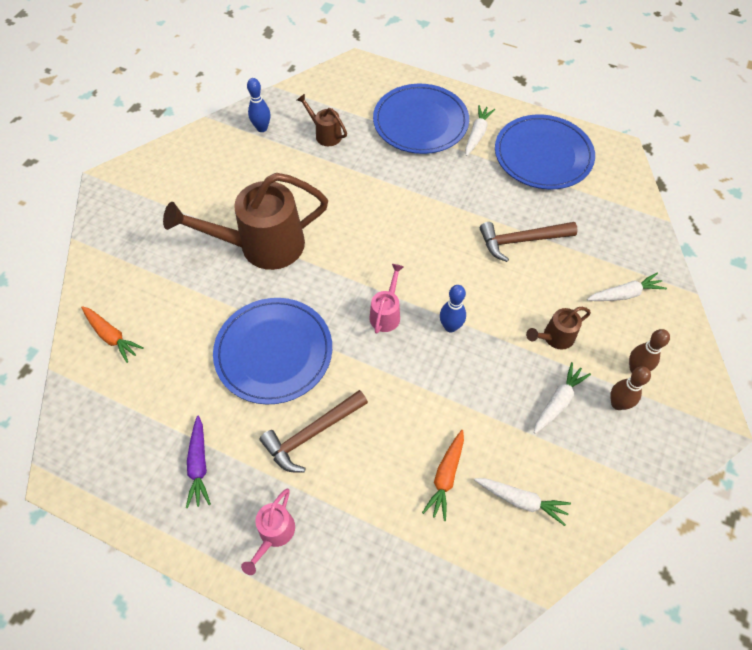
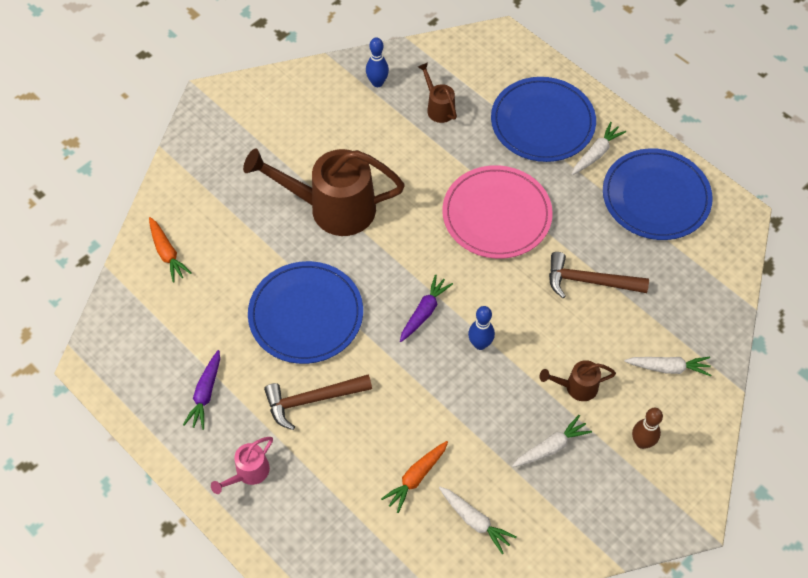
camera: 20 degrees right, 0 degrees up
pink watering can [369,264,404,334] -> purple carrot [400,274,453,342]
brown bowling pin [610,366,651,410] -> none
none -> pink plate [442,165,553,259]

